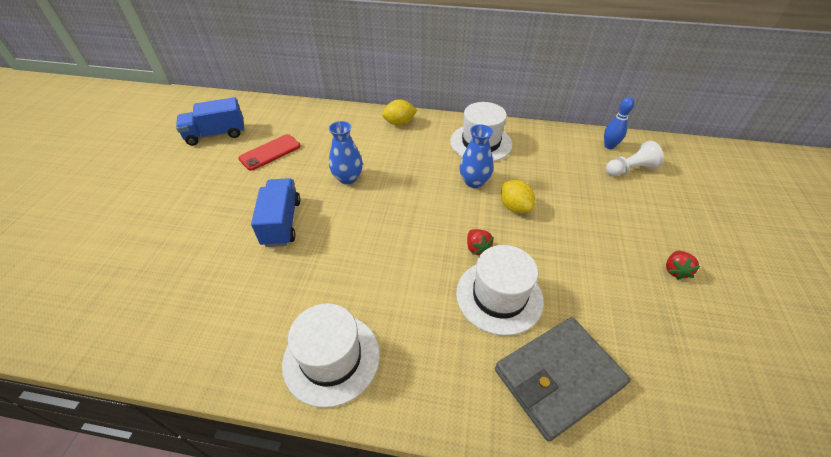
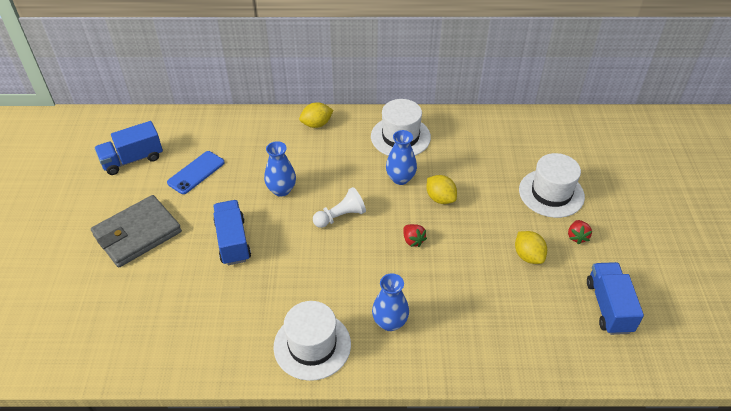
camera: 10 degrees left, 0 degrees up
red phone [238,134,301,171] -> blue phone [167,151,225,194]
white hat [456,245,544,336] -> white hat moved to [519,153,585,218]
grey wallet [495,317,631,441] -> grey wallet moved to [91,195,182,267]
blue bowling pin [604,97,634,149] -> none
white pawn [606,141,664,176] -> white pawn moved to [313,187,366,228]
none -> blue vase [372,273,409,331]
none -> yellow lemon [515,231,547,264]
none -> blue truck [587,262,644,335]

